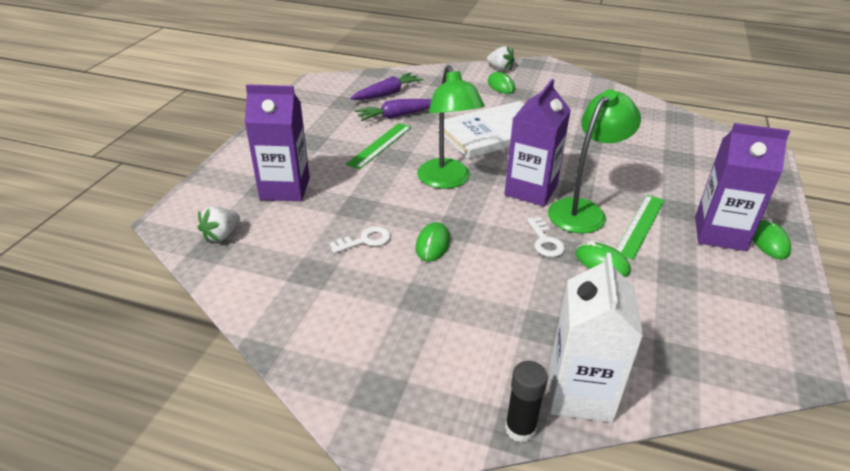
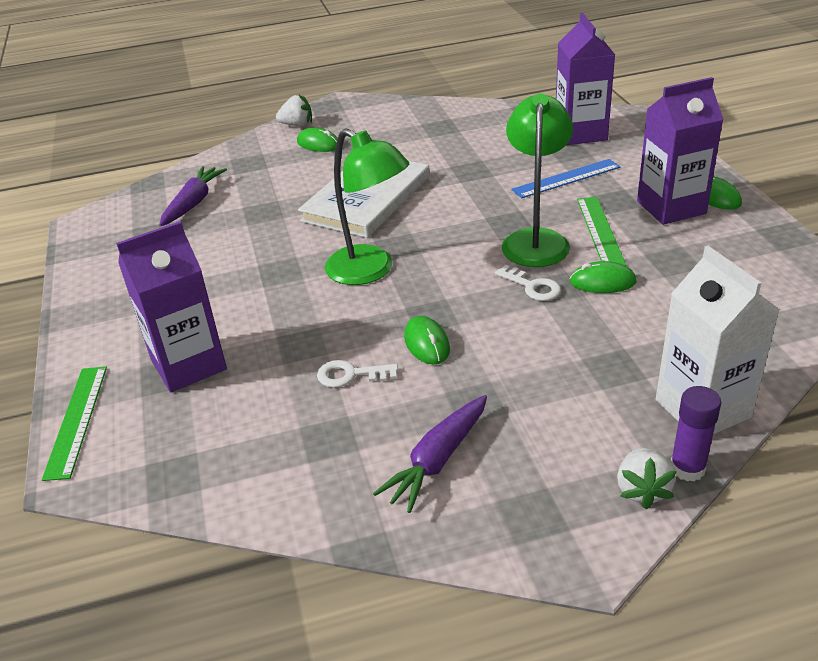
camera: 30 degrees left, 0 degrees up
white strawberry [198,206,240,243] -> white strawberry moved to [617,448,677,509]
white key [330,226,391,253] -> white key turned 120 degrees counterclockwise [317,360,398,388]
green ruler [346,123,412,169] -> green ruler moved to [42,367,107,481]
purple carrot [355,99,432,121] -> purple carrot moved to [373,395,487,513]
purple carton [504,79,571,206] -> purple carton moved to [556,13,615,145]
black glue stick [505,361,548,442] -> purple glue stick [671,386,721,481]
none -> blue ruler [511,159,620,198]

